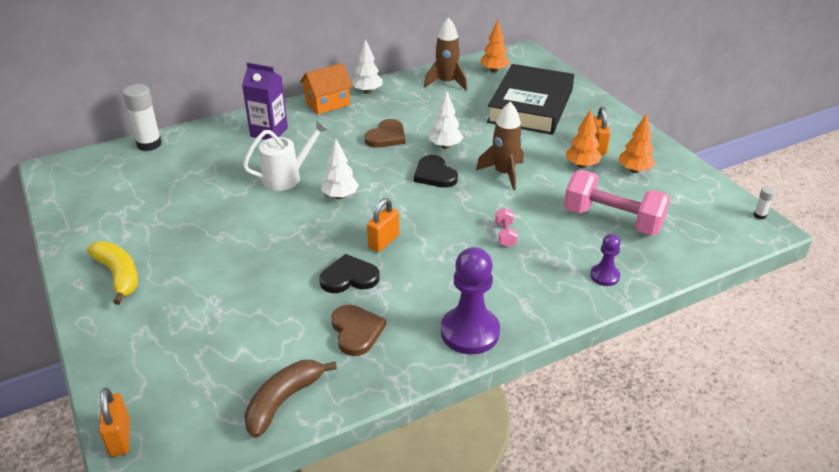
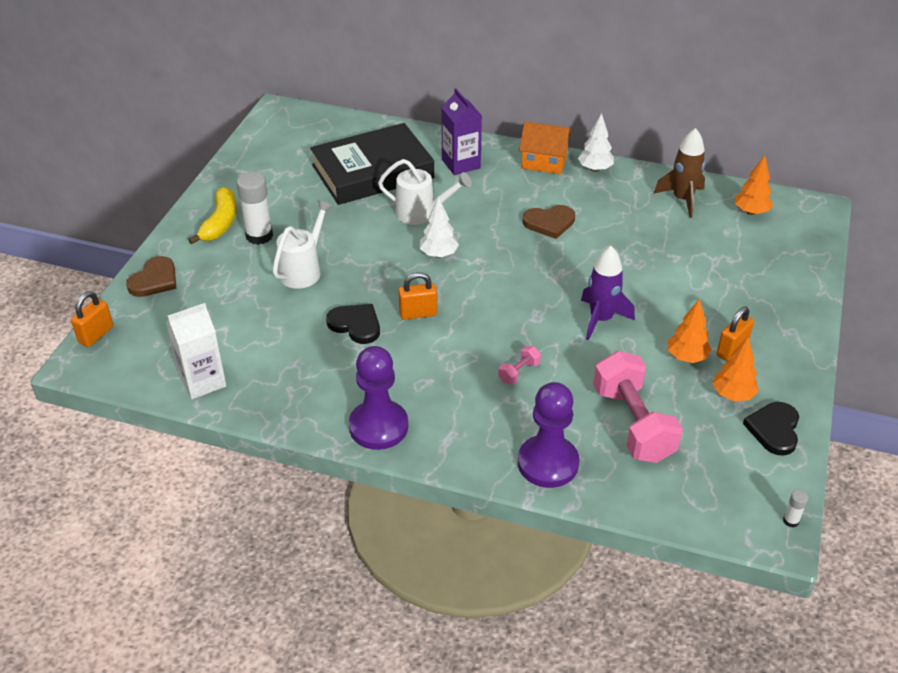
camera: 45 degrees right, 5 degrees up
white glue stick [123,84,162,151] -> white glue stick moved to [237,172,273,245]
brown banana [244,360,337,438] -> white carton [166,303,226,399]
brown heart [331,305,386,356] -> brown heart moved to [126,256,176,297]
black heart [414,155,458,188] -> black heart moved to [743,402,799,456]
white tree [429,91,463,149] -> none
brown rocket [476,102,524,190] -> purple rocket [581,246,635,340]
black book [487,64,574,135] -> black book moved to [310,123,434,205]
purple pawn [590,234,621,286] -> purple pawn [518,382,579,488], size x1.88
none -> white watering can [273,200,333,289]

